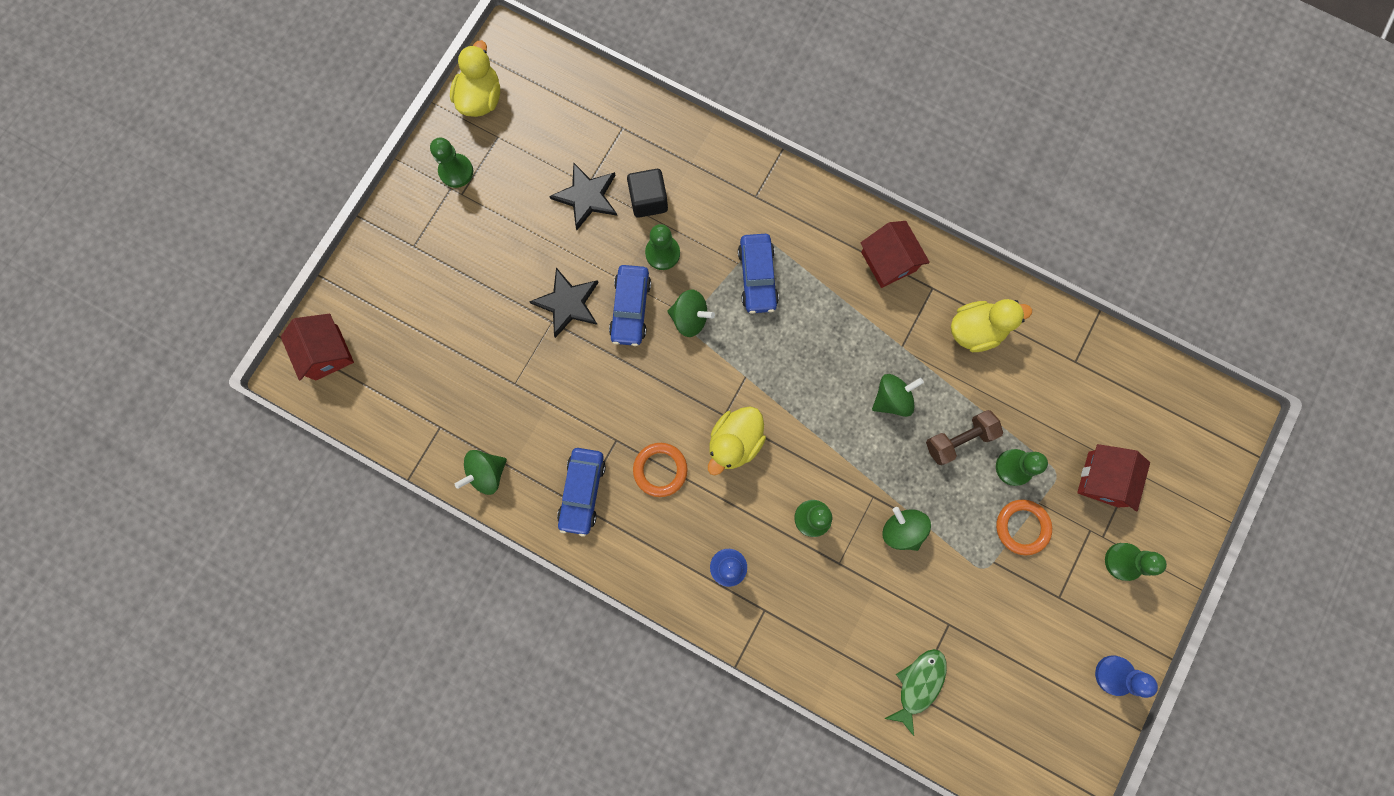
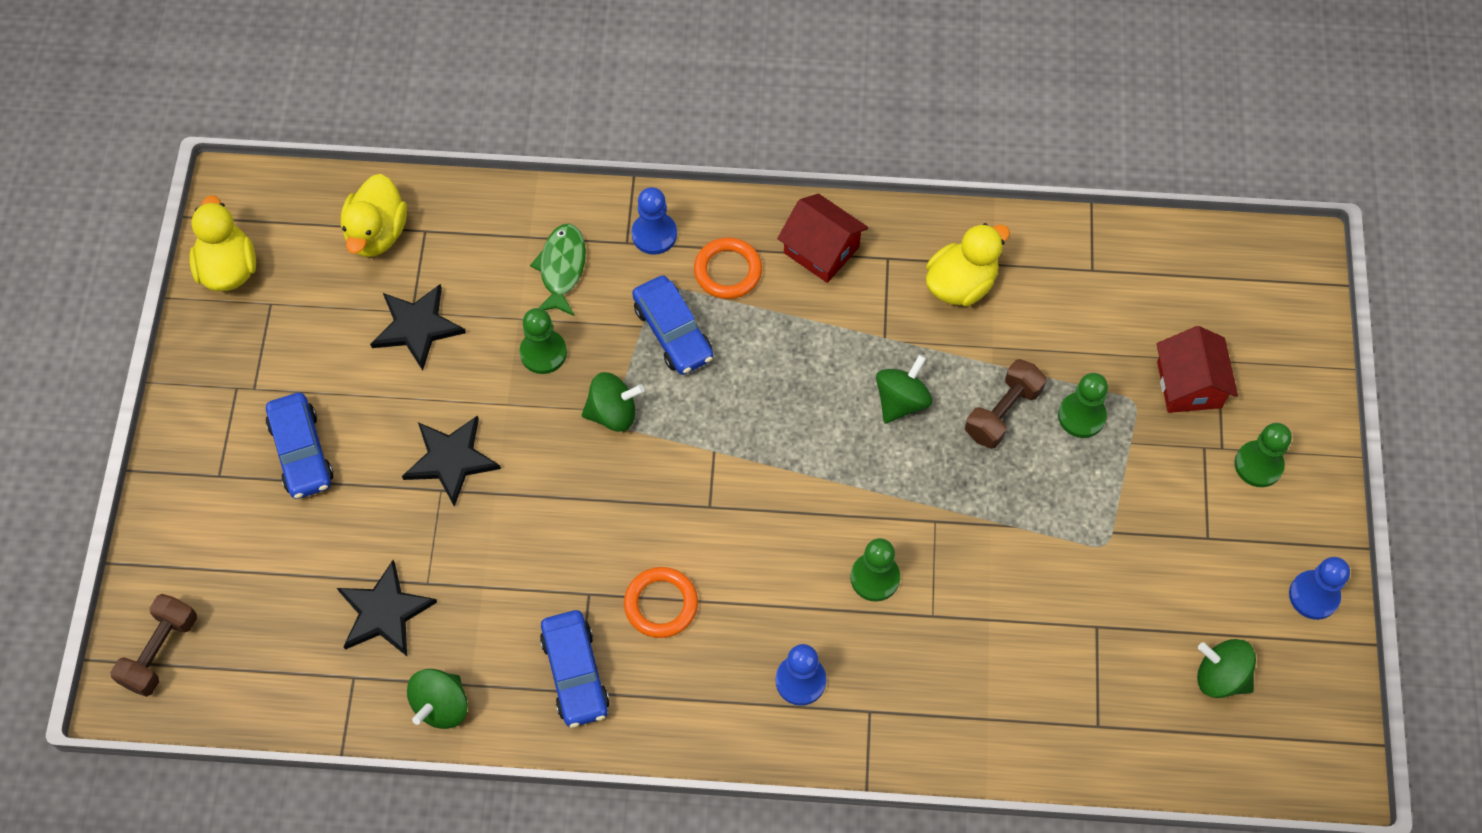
camera: 25 degrees left, 15 degrees down
red house [281,314,354,381] -> brown dumbbell [110,594,197,697]
green pawn [430,137,473,188] -> none
blue car [609,265,651,346] -> blue car moved to [266,392,333,499]
black cube [627,169,668,218] -> none
yellow duck [708,406,766,476] -> yellow duck moved to [341,174,407,257]
green spinning top [882,507,931,551] -> green spinning top moved to [1197,639,1256,698]
green fish [885,649,947,736] -> green fish moved to [530,224,586,316]
orange ring [996,499,1052,555] -> orange ring moved to [694,237,762,299]
none -> black star [337,560,437,656]
none -> blue pawn [631,187,677,255]

